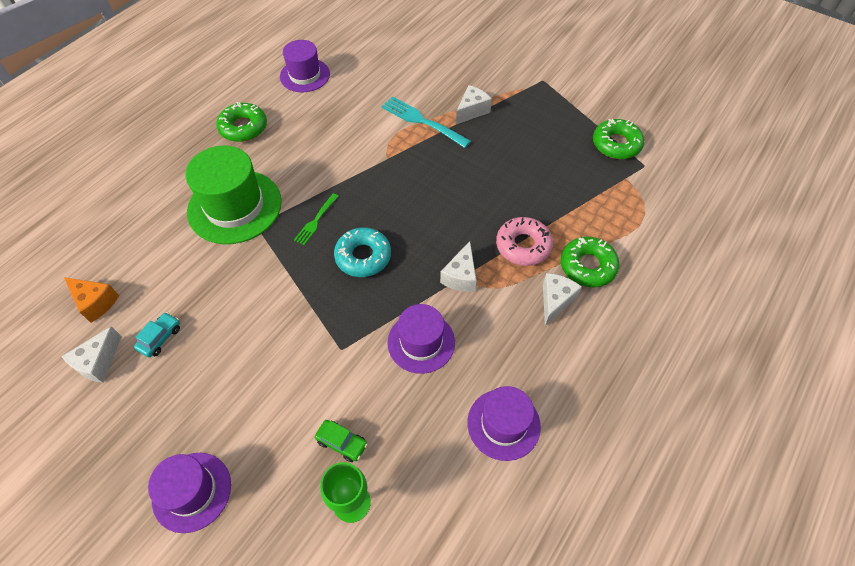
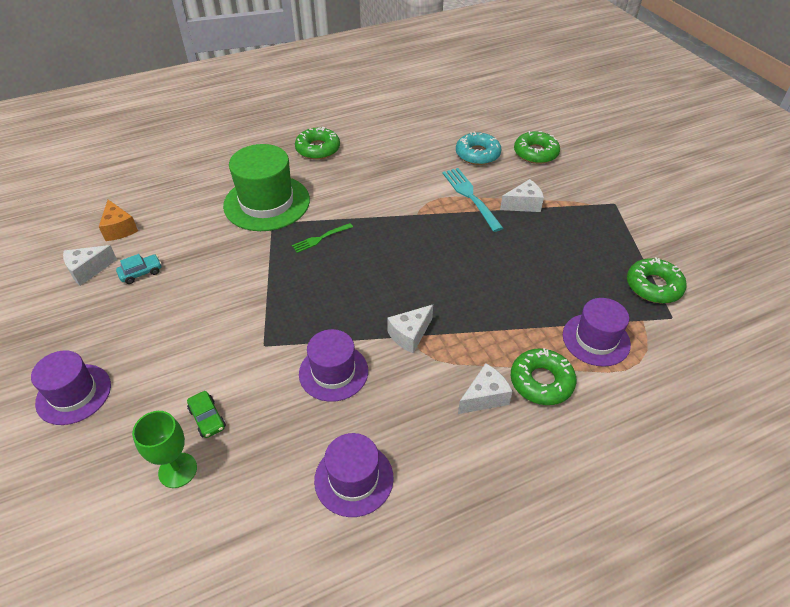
camera: 30 degrees right, 10 degrees down
purple hat [280,40,330,92] -> purple hat moved to [563,298,631,367]
turquoise donut [334,227,391,277] -> turquoise donut moved to [456,131,502,165]
pink donut [496,217,553,266] -> none
none -> green donut [514,131,560,164]

